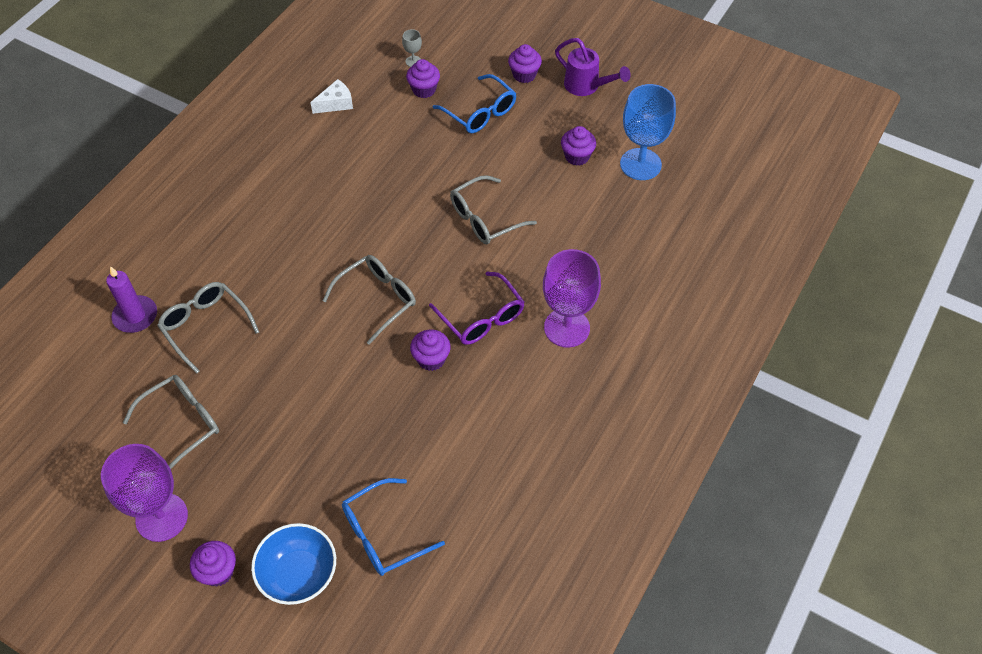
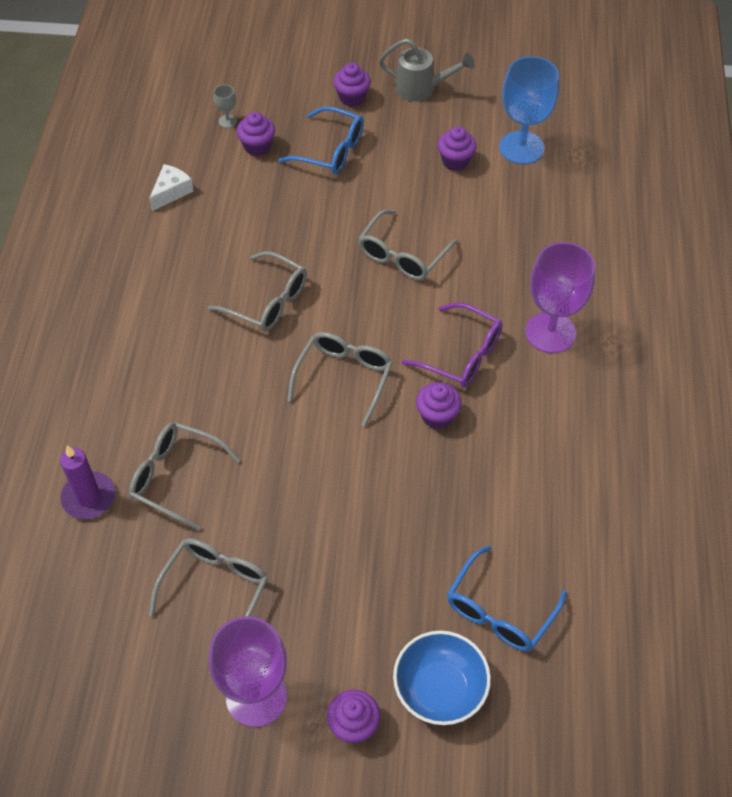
camera: 25 degrees left, 0 degrees up
purple watering can [555,38,631,96] -> grey watering can [378,38,475,101]
none -> grey glasses [208,251,307,332]

